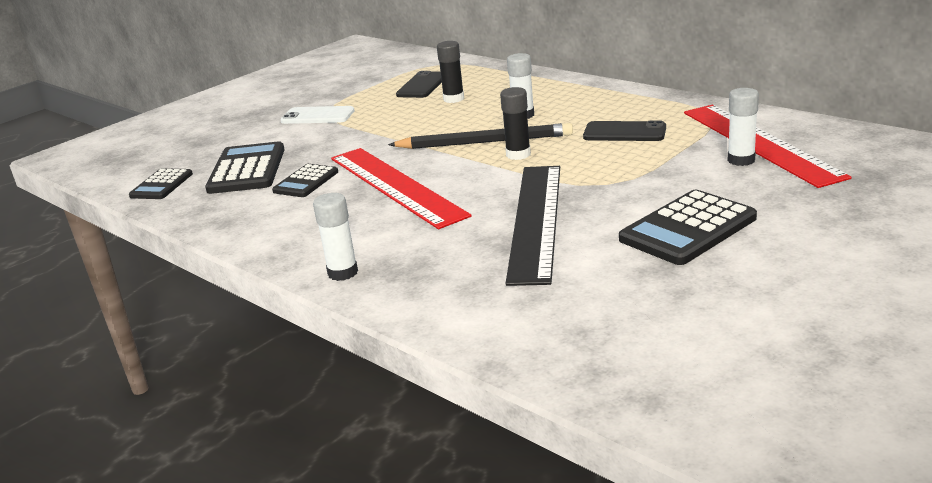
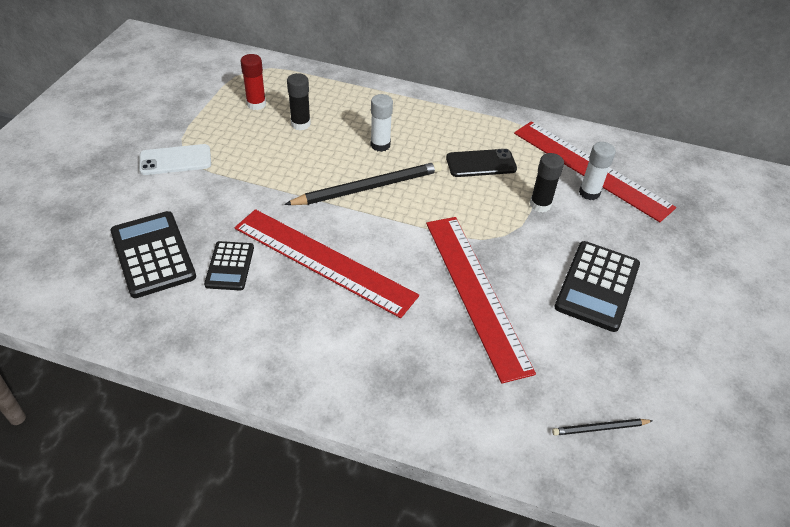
camera: 30 degrees left, 20 degrees up
black calculator [129,168,193,199] -> none
white glue stick [313,193,358,281] -> none
black phone [396,71,442,98] -> red glue stick [240,54,266,110]
black glue stick [500,87,531,160] -> black glue stick moved to [530,153,564,212]
black ruler [505,166,560,286] -> red ruler [426,217,536,383]
none -> black pencil [552,419,653,436]

